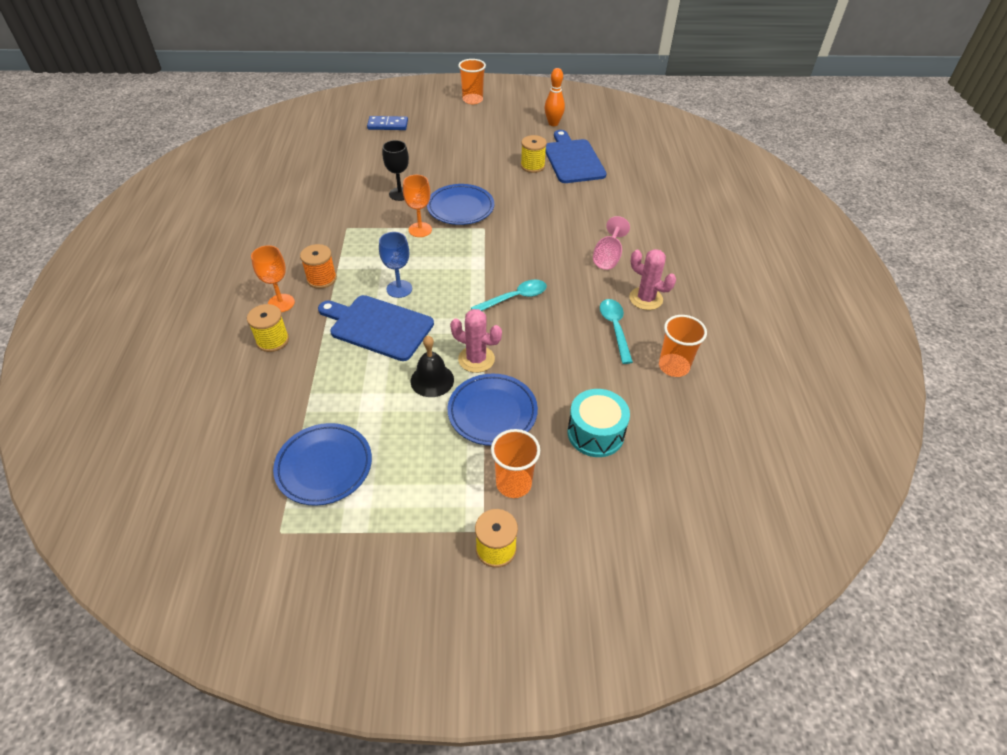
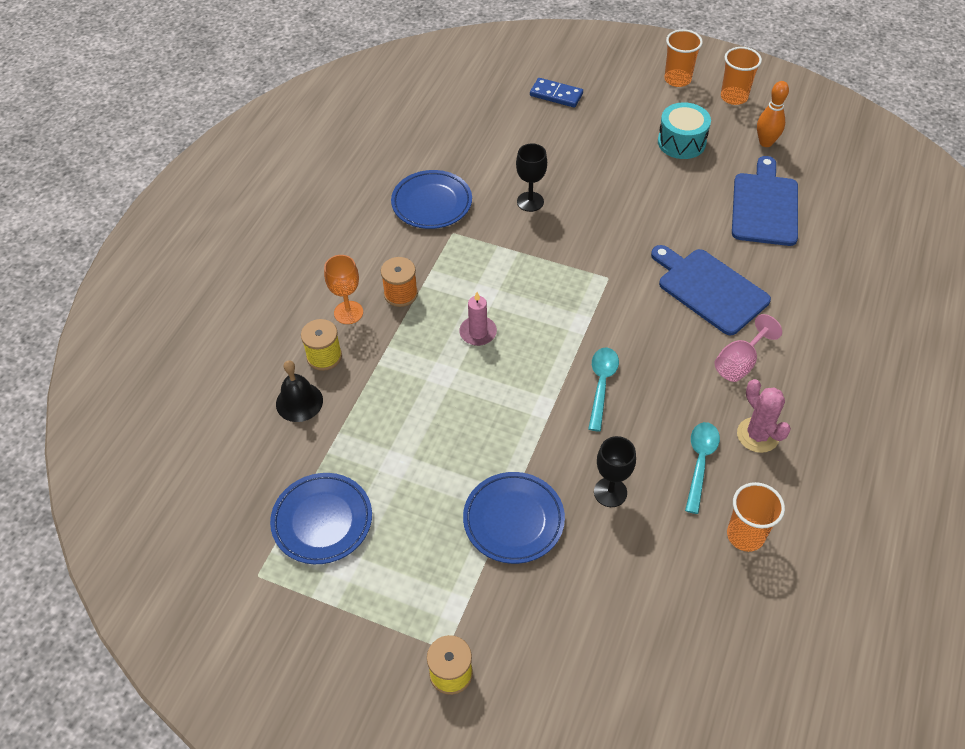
camera: 25 degrees right, 5 degrees up
blue cutting board [318,295,434,361] -> blue cutting board moved to [651,245,771,335]
blue goblet [379,232,412,298] -> pink candle [459,292,497,346]
orange goblet [403,175,432,237] -> none
black bell [410,335,454,397] -> black bell moved to [276,360,323,422]
blue plate [427,184,494,225] -> blue plate moved to [391,170,472,229]
pink cactus [450,309,502,373] -> none
turquoise spoon [471,280,547,311] -> turquoise spoon turned 75 degrees counterclockwise [588,348,619,432]
orange cup [491,429,540,498] -> orange cup moved to [721,47,762,105]
yellow spool [521,135,547,173] -> none
turquoise drum [567,389,630,457] -> turquoise drum moved to [658,102,711,159]
none -> black goblet [594,436,636,507]

